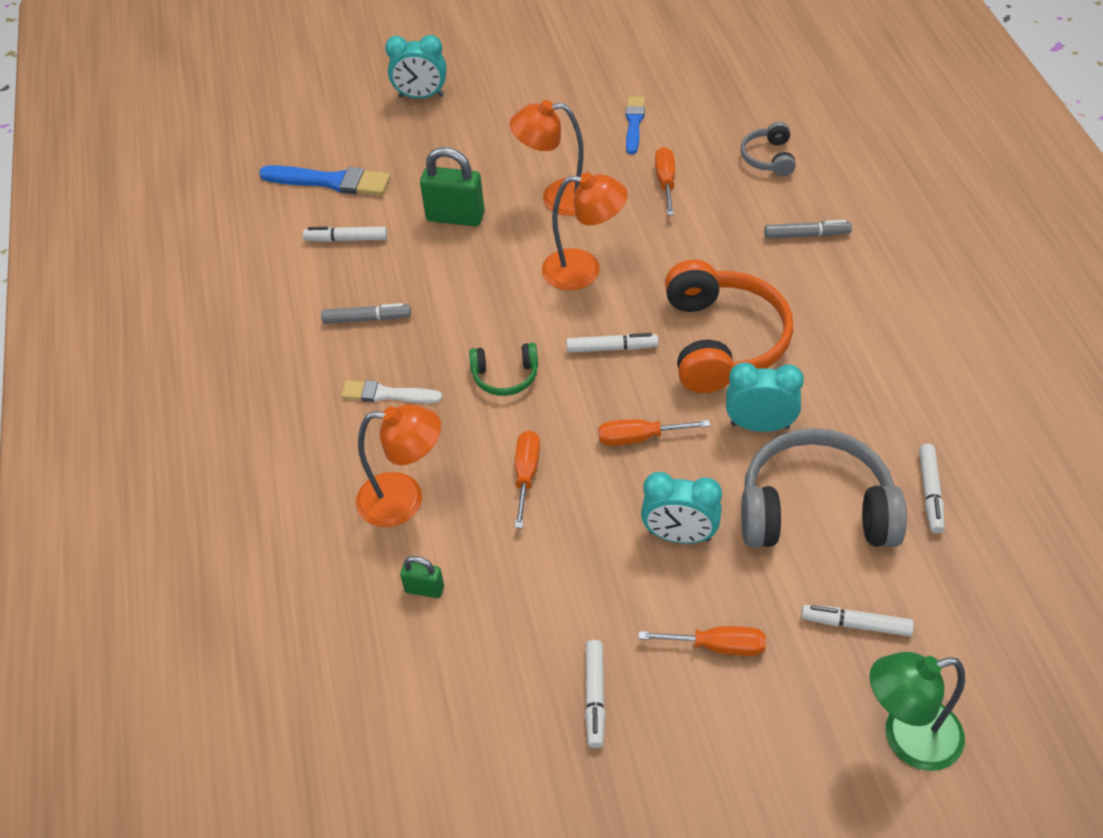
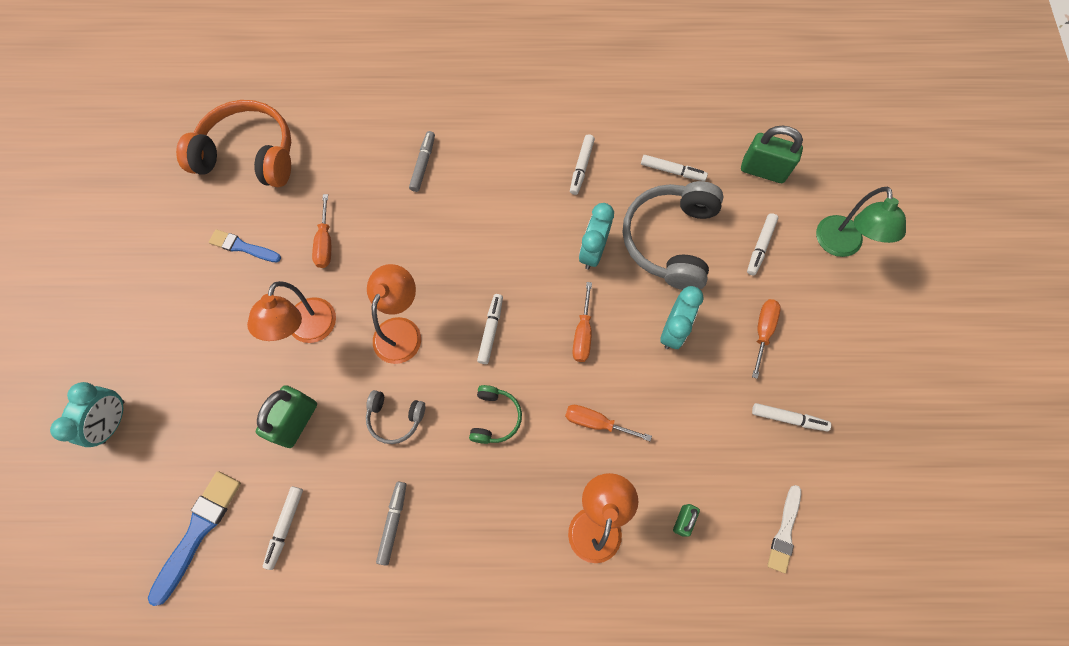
camera: 80 degrees left, 20 degrees up
white brush [341,380,442,403] -> white brush moved to [767,485,801,573]
orange screwdriver [655,147,675,215] -> orange screwdriver turned 105 degrees counterclockwise [312,194,331,268]
orange headphones [665,260,793,393] -> orange headphones moved to [176,100,291,187]
grey headphones [741,122,796,176] -> grey headphones moved to [366,390,425,444]
none -> white marker [570,134,595,195]
none -> green padlock [741,126,803,183]

